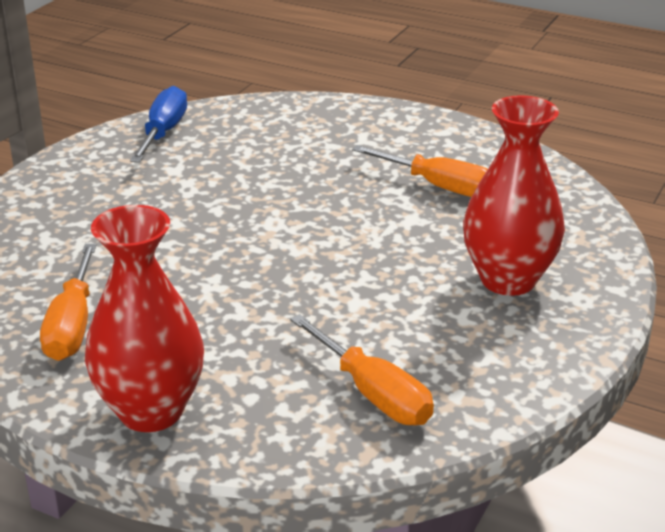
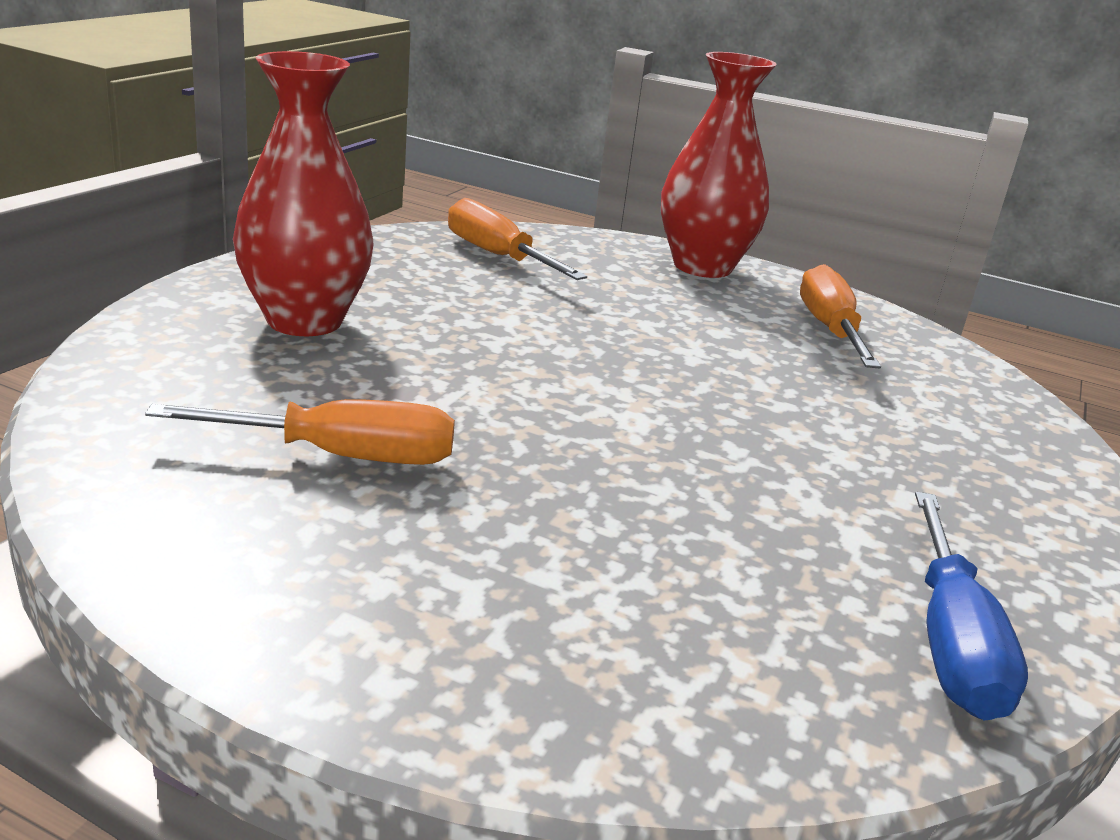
camera: 175 degrees right, 5 degrees down
orange screwdriver [352,145,488,197] -> orange screwdriver turned 150 degrees clockwise [145,399,455,465]

